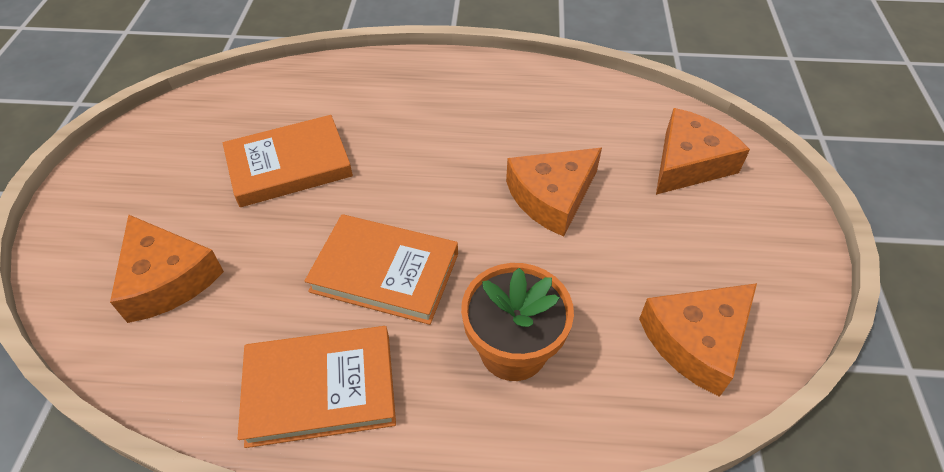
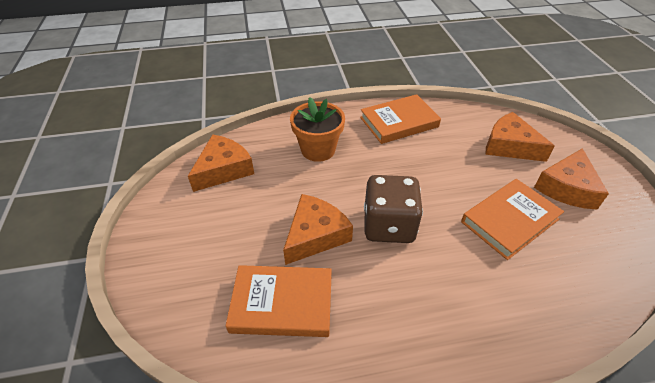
camera: 165 degrees right, 5 degrees down
orange book [305,214,458,325] -> orange book moved to [226,265,332,337]
orange cheese [656,108,750,195] -> orange cheese moved to [534,148,609,210]
none -> brown dice [364,175,423,243]

